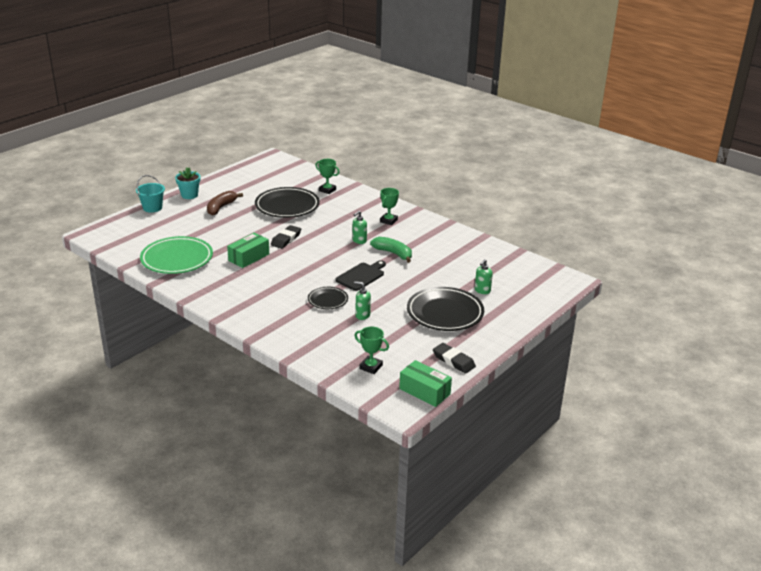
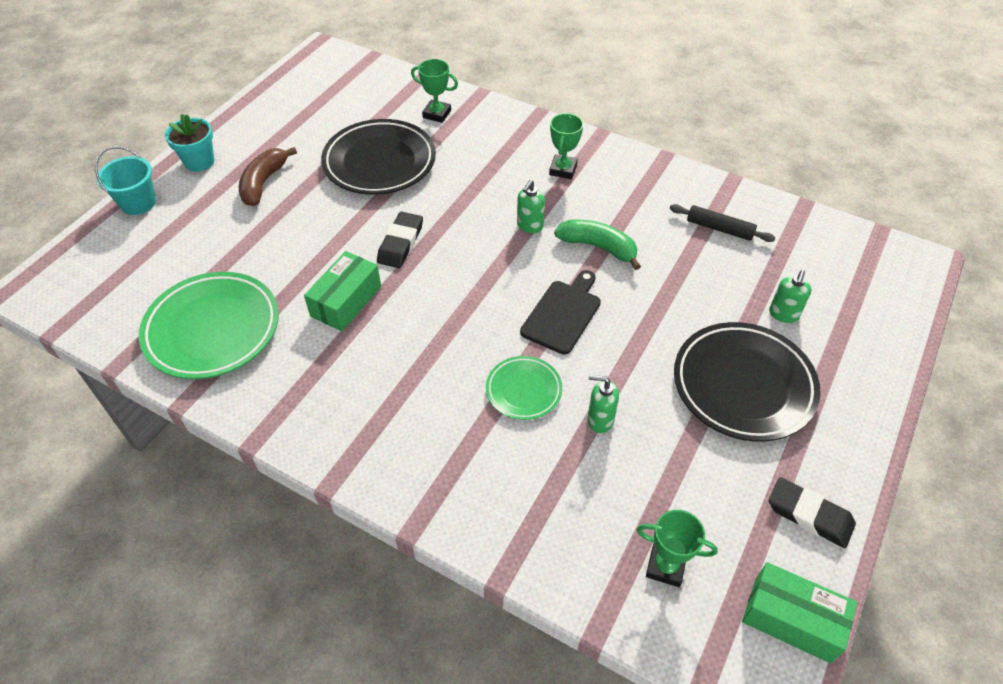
camera: 10 degrees left, 20 degrees up
black plate [308,287,348,309] -> green plate [486,356,562,420]
none -> black rolling pin [670,204,776,242]

